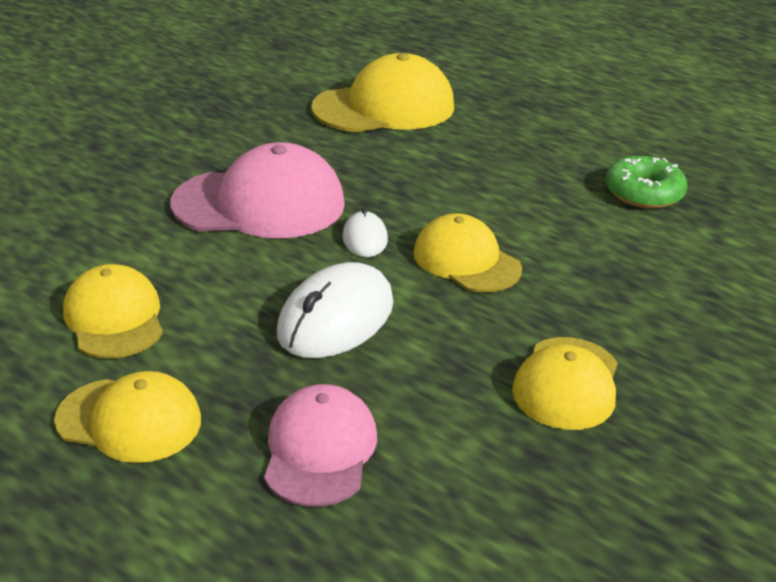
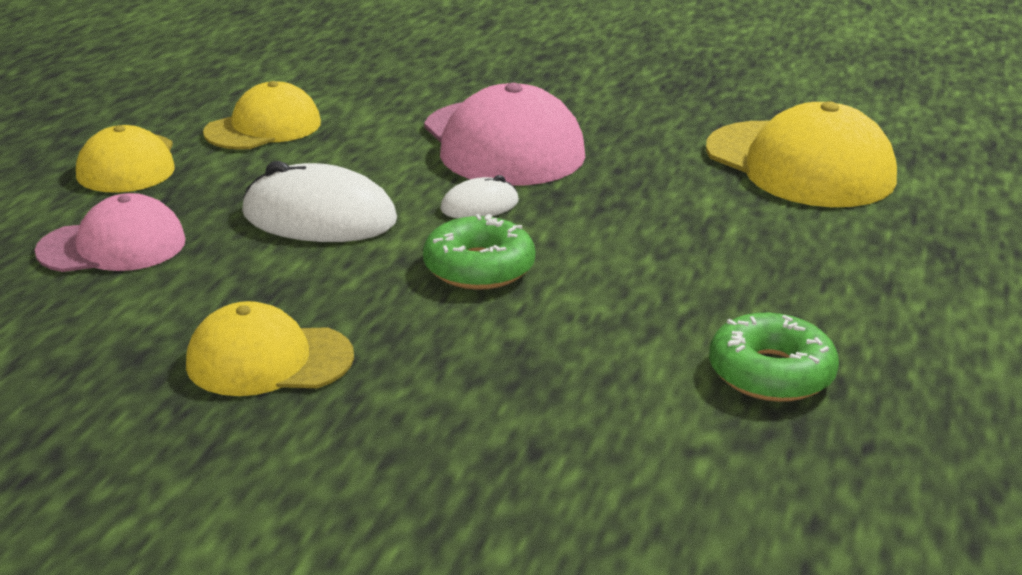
camera: 70 degrees right, 5 degrees down
yellow cap [413,213,522,292] -> green donut [423,214,535,290]

